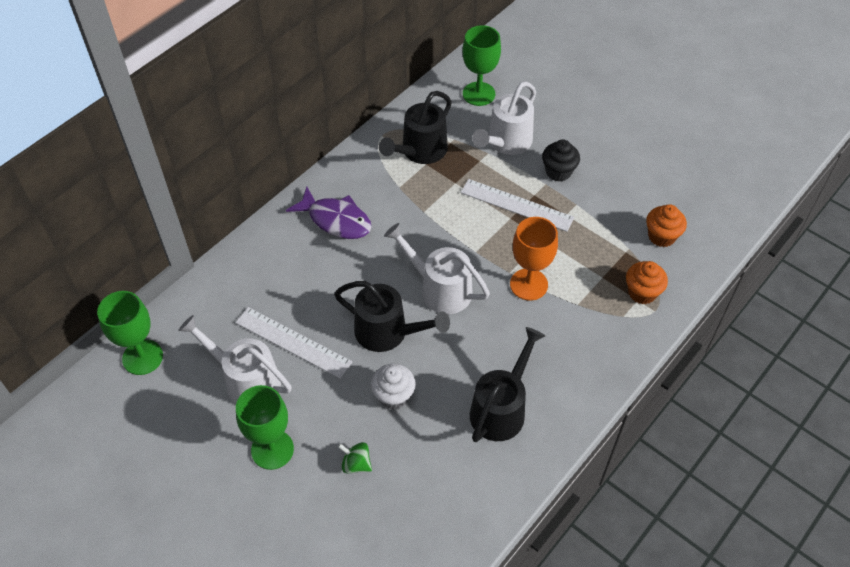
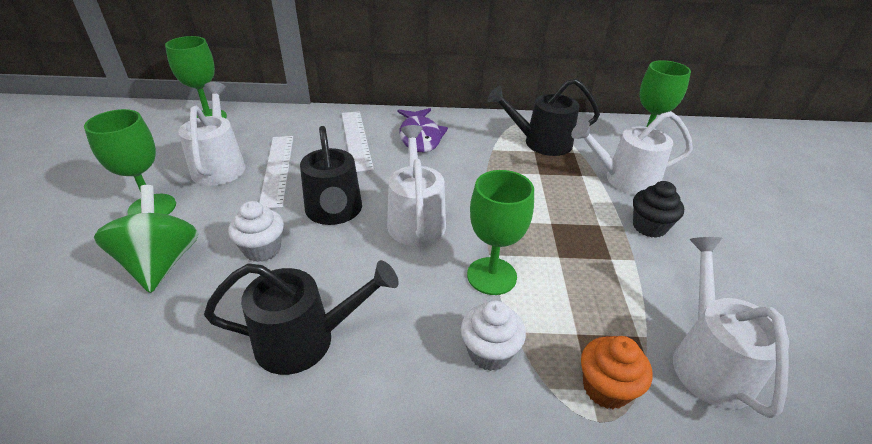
camera: 50 degrees right, 15 degrees down
green spinning top [338,442,372,473] -> green spinning top [94,185,198,293], size x2.08
white ruler [460,179,574,232] -> white ruler moved to [342,111,374,172]
orange goblet [510,217,558,301] -> green goblet [467,170,534,295]
orange cupcake [646,204,687,247] -> white watering can [673,237,789,418]
none -> white cupcake [461,300,526,371]

